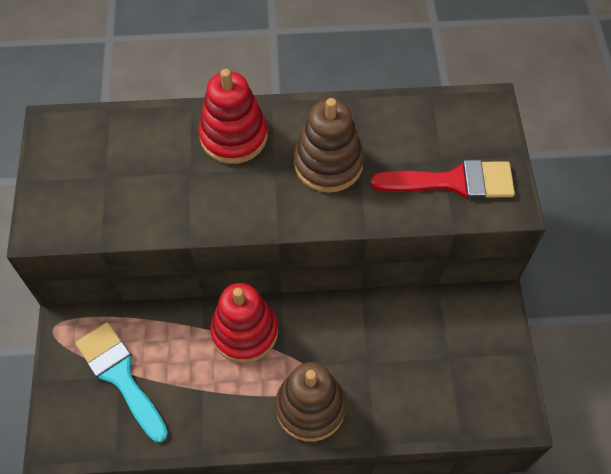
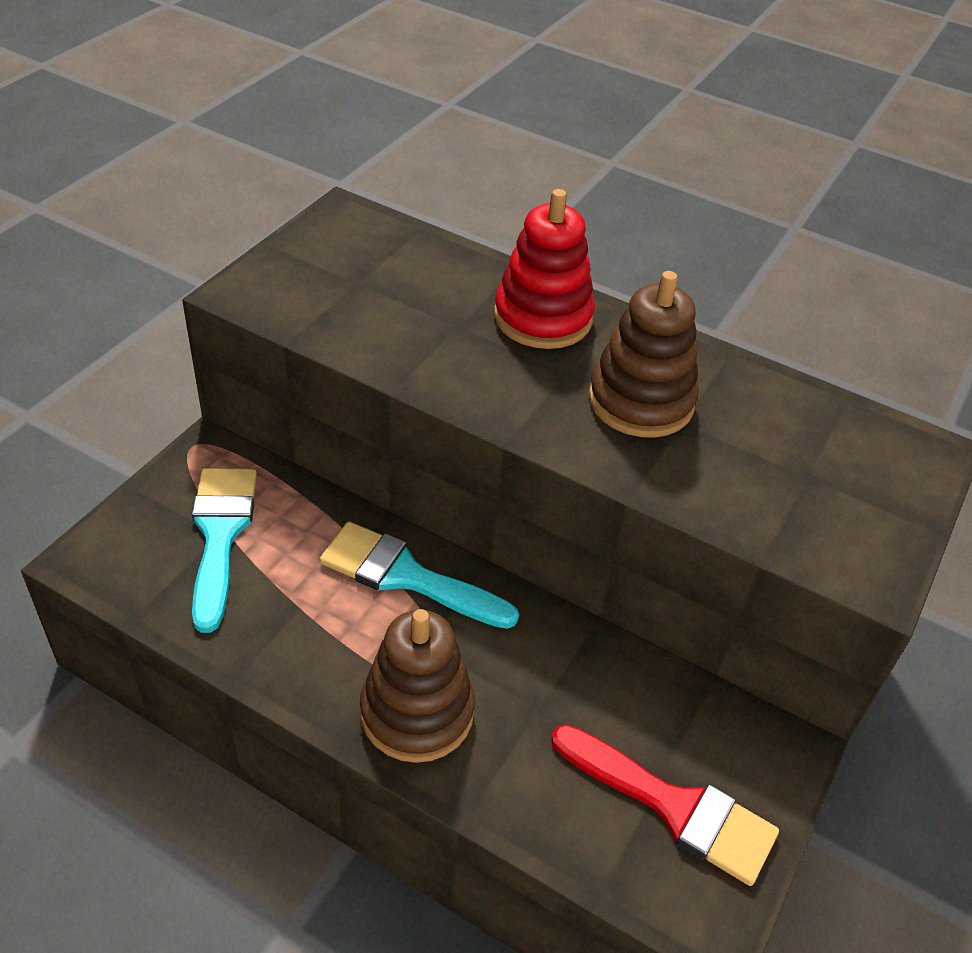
camera: 30 degrees right, 15 degrees down
red stacking toy [210,283,278,363] -> turquoise brush [320,521,519,629]
red brush [371,160,515,199] -> red brush moved to [551,724,779,886]

